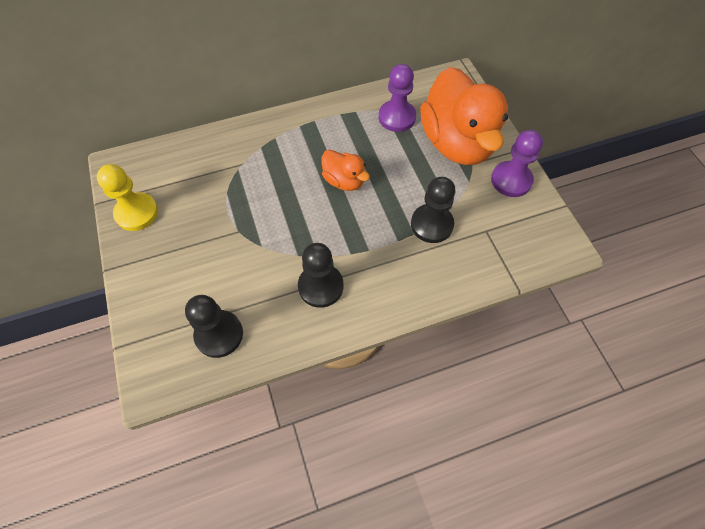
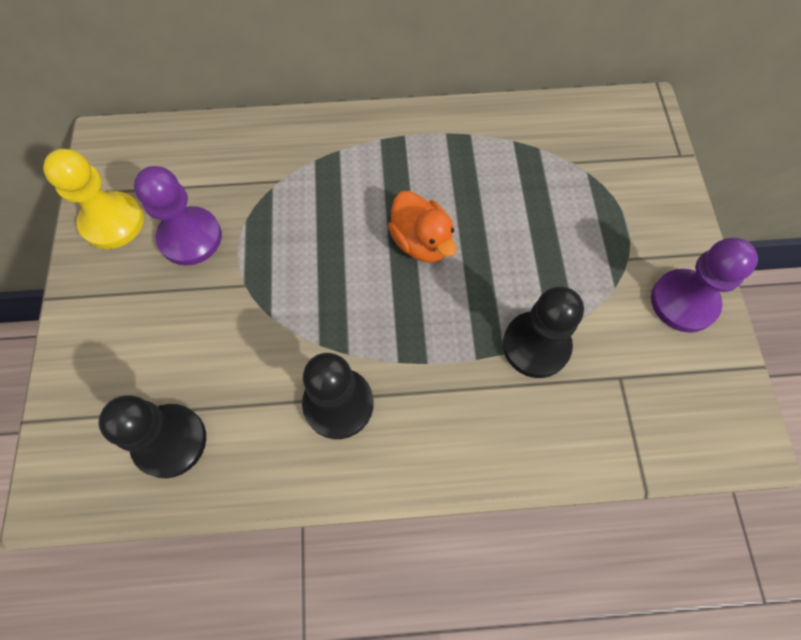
camera: 15 degrees right, 5 degrees up
purple pawn [379,64,416,132] -> purple pawn moved to [134,166,222,266]
orange duck [420,67,508,165] -> none

